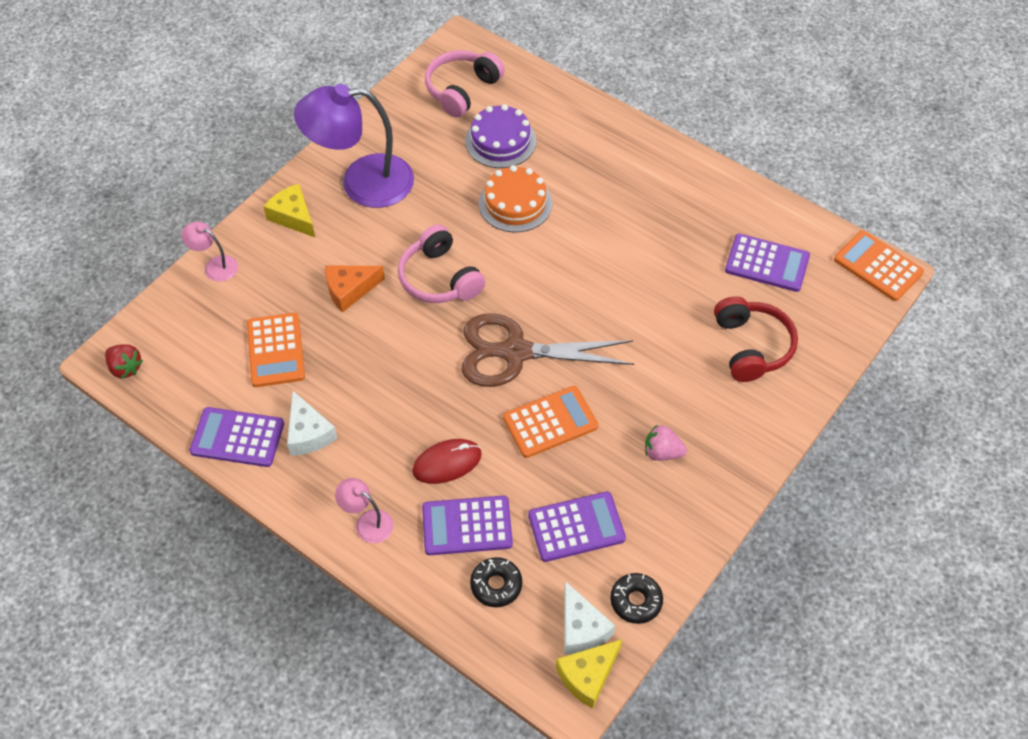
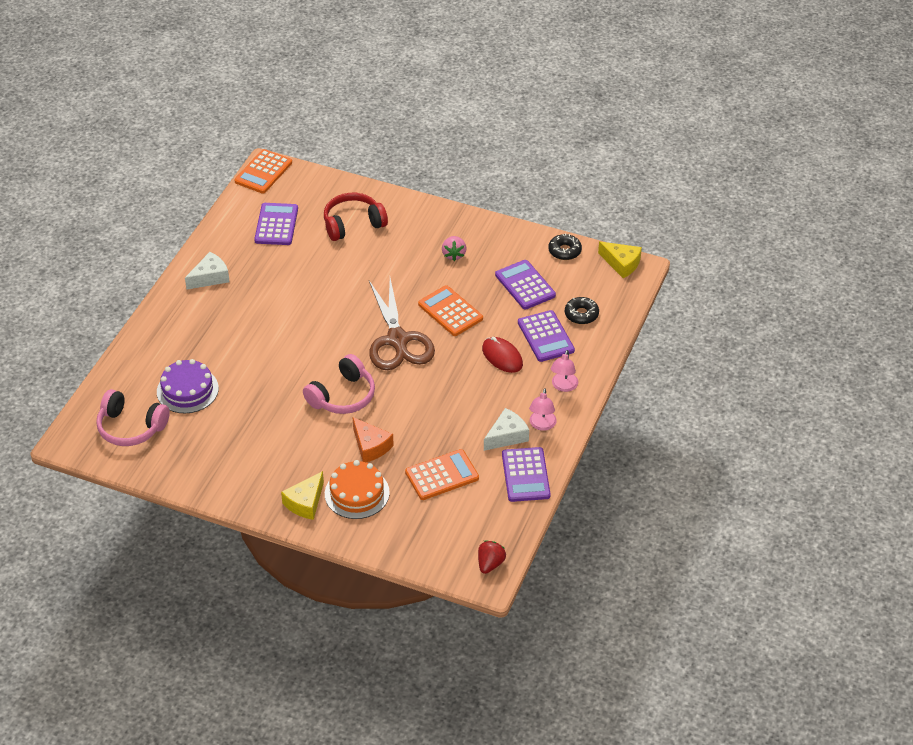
camera: 105 degrees left, 10 degrees down
pink lamp [181,221,238,281] -> pink lamp moved to [529,389,557,431]
purple lamp [294,84,414,208] -> none
orange cake [479,165,552,232] -> orange cake moved to [325,460,390,519]
white cheese [564,581,615,655] -> white cheese moved to [185,252,230,289]

